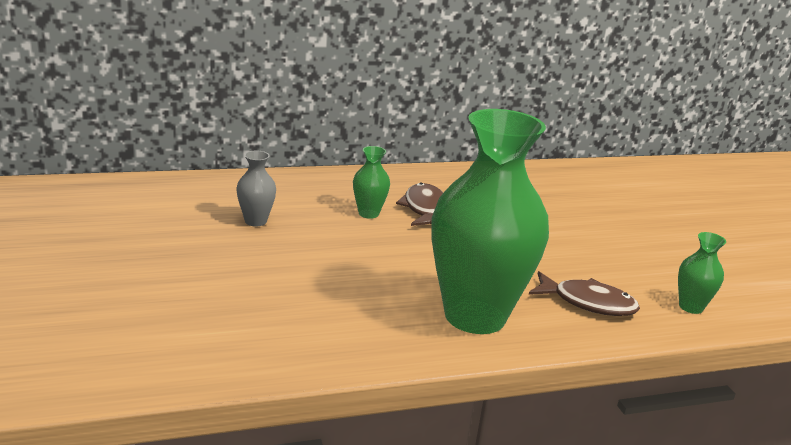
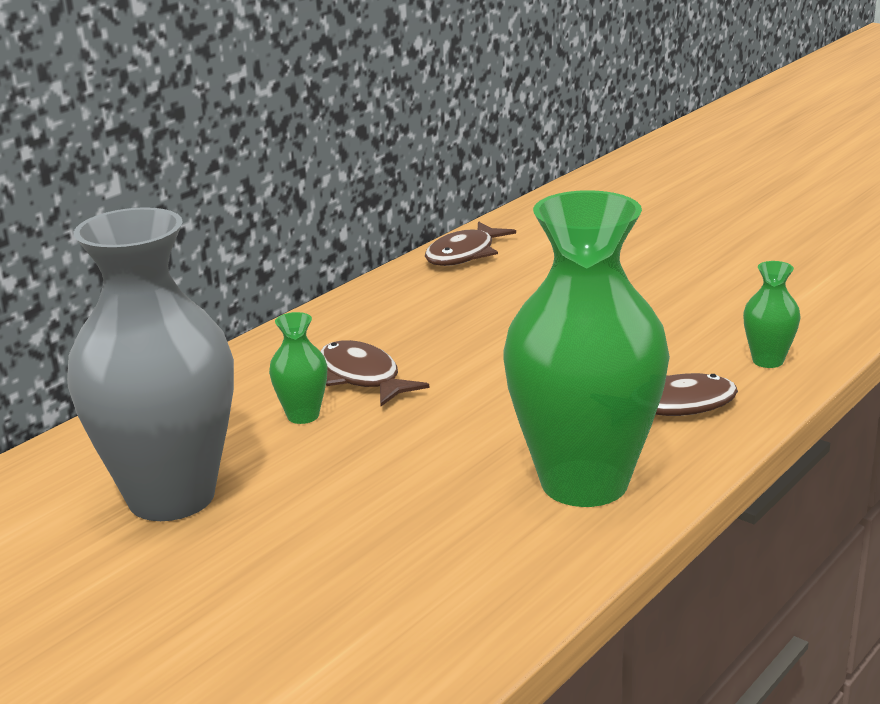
camera: 30 degrees left, 0 degrees up
grey vase [236,151,276,227] -> grey vase [67,207,234,521], size x2.47
none -> brown fish [425,221,516,266]

